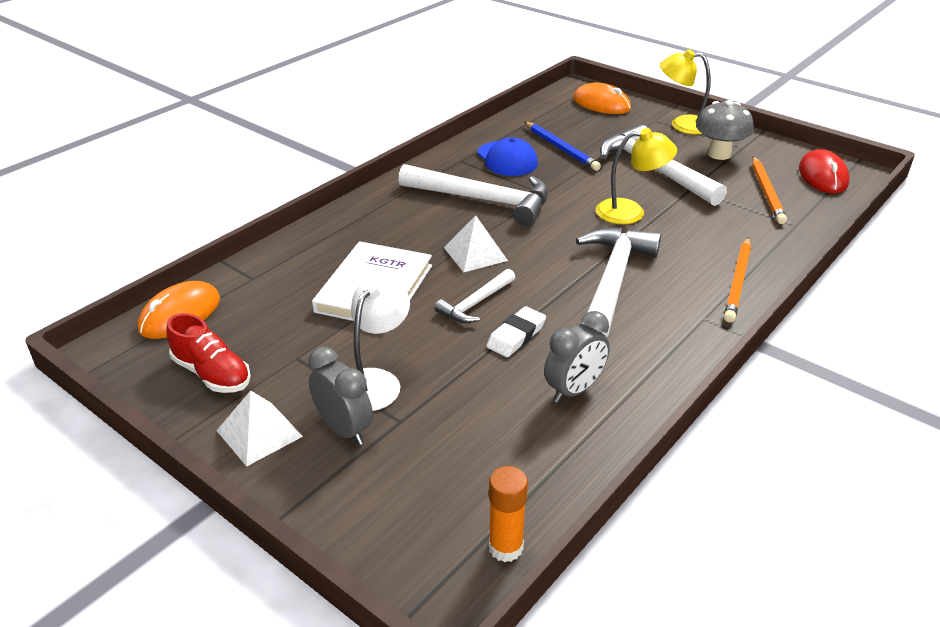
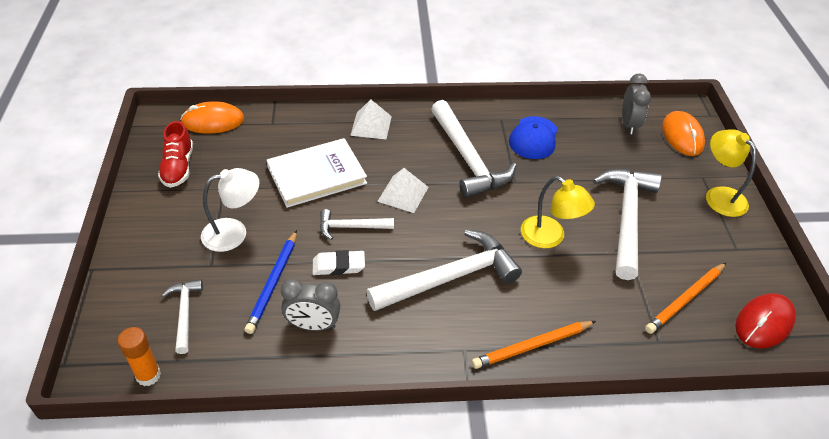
camera: 45 degrees right, 10 degrees up
white pyramid [217,391,303,467] -> white pyramid moved to [350,99,392,139]
grey clock [308,347,373,445] -> grey clock moved to [622,73,651,134]
blue pencil [525,122,601,171] -> blue pencil moved to [244,230,297,334]
grey mushroom [696,100,754,160] -> none
none -> white hammer [161,279,203,354]

